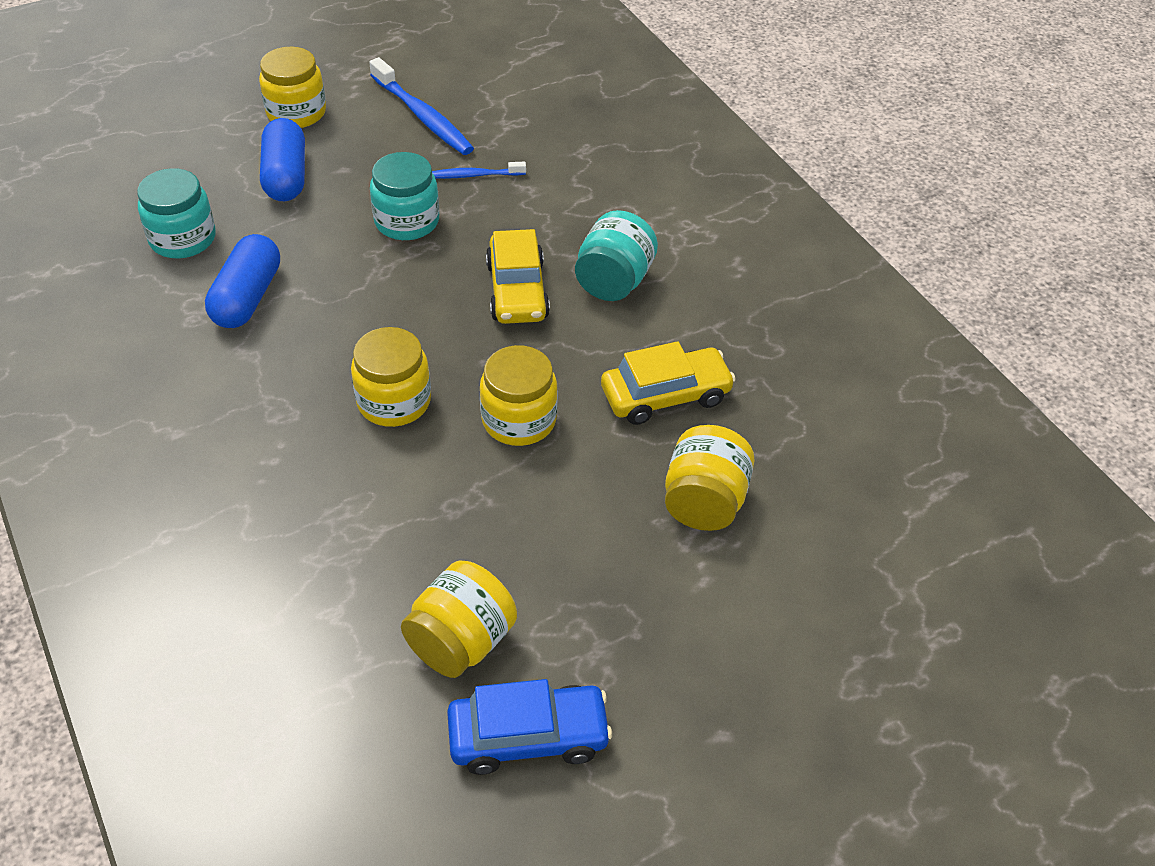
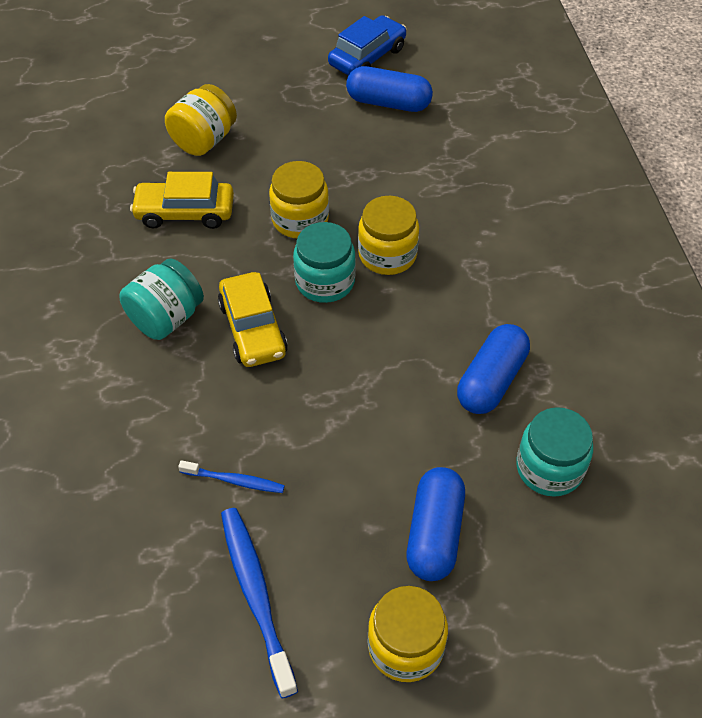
camera: 160 degrees left, 5 degrees up
turquoise jar [370,152,439,240] -> turquoise jar moved to [293,222,356,303]
yellow jar [401,560,517,678] -> blue capsule [346,66,433,112]
blue car [447,679,612,775] -> blue car turned 120 degrees clockwise [328,15,406,76]
yellow car [486,229,550,324] -> yellow car turned 150 degrees clockwise [218,272,288,367]

